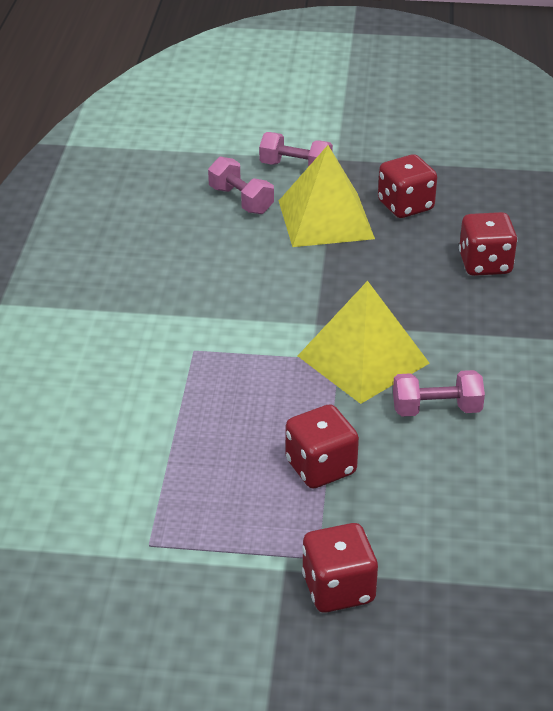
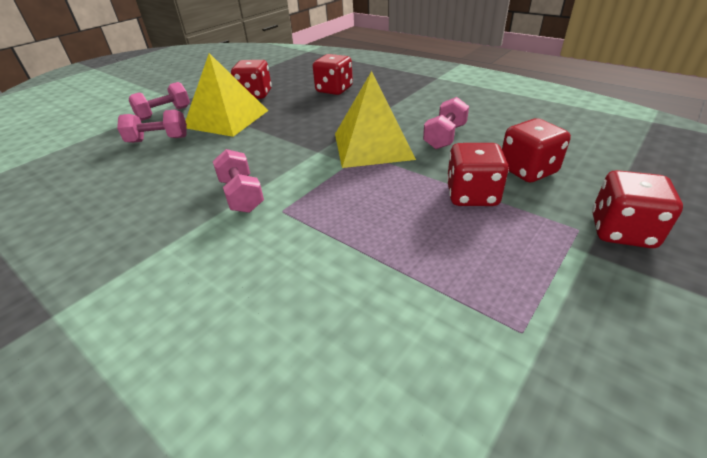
camera: 55 degrees left, 0 degrees up
none -> pink dumbbell [213,149,264,213]
none -> red dice [502,118,571,182]

